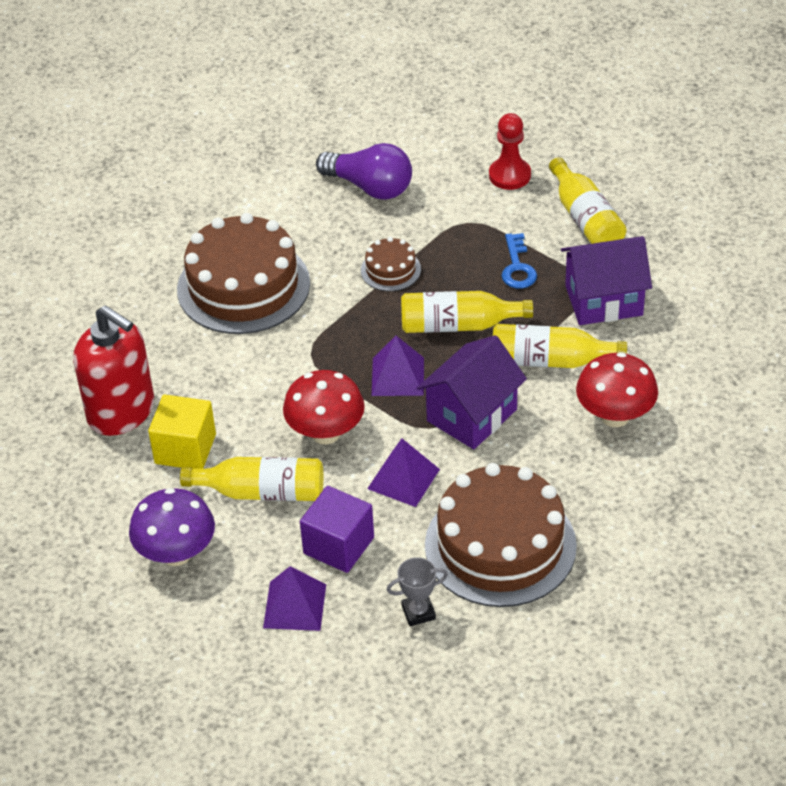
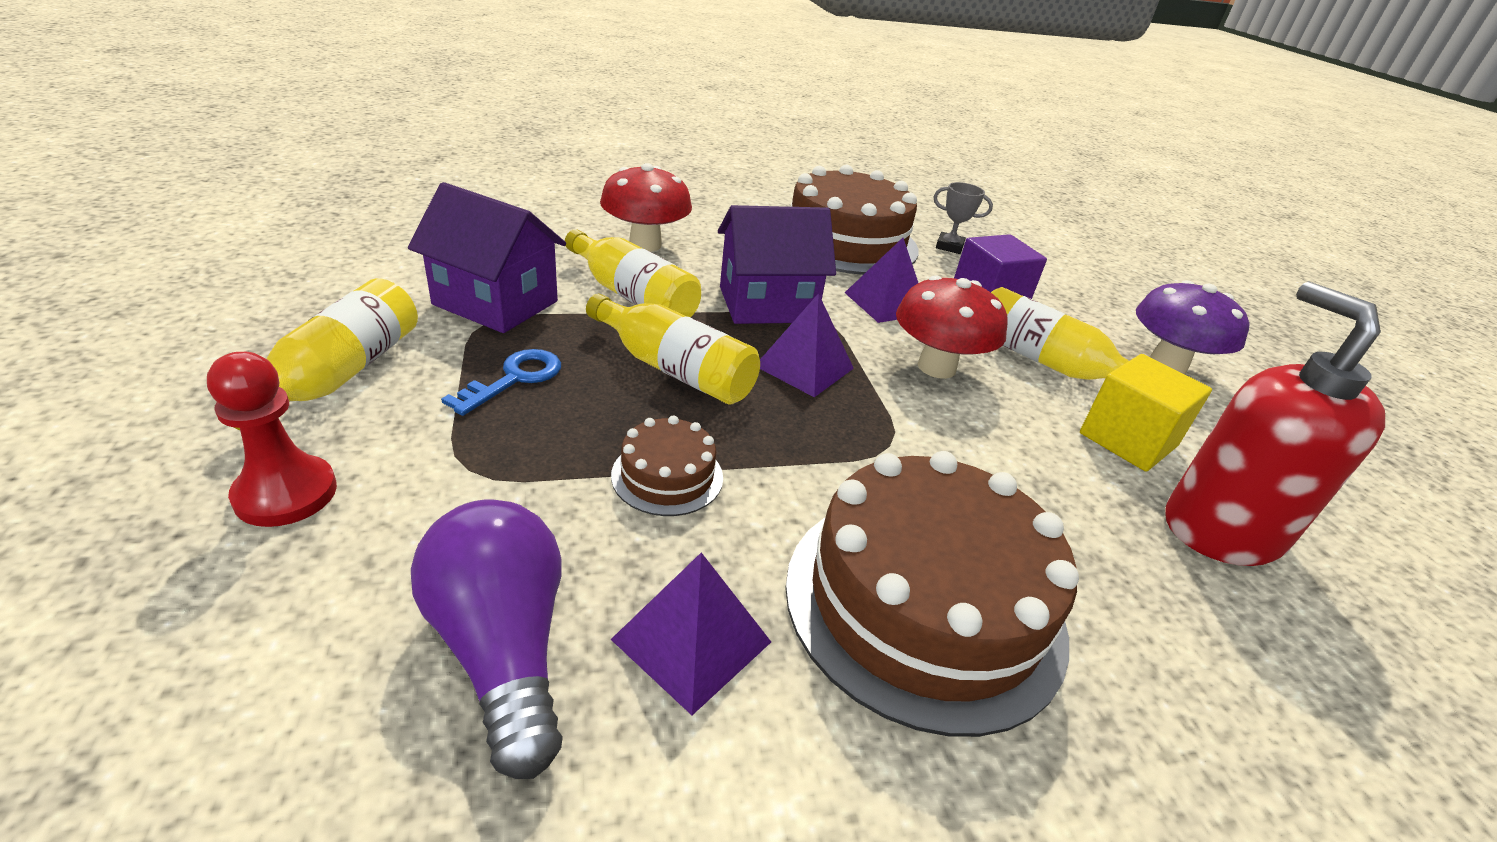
camera: 150 degrees left, 10 degrees down
purple pyramid [263,566,326,631] -> purple pyramid moved to [611,552,771,715]

